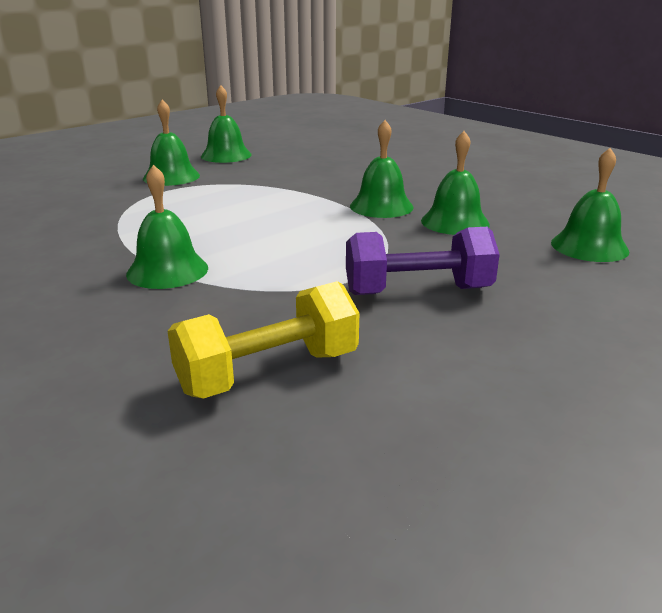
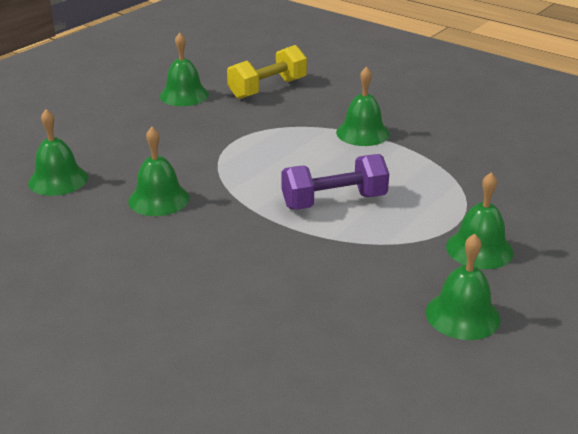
camera: 170 degrees right, 5 degrees up
purple dumbbell [346,227,500,295] -> purple dumbbell moved to [282,154,389,210]
green bell [350,120,414,218] -> green bell moved to [160,33,209,106]

